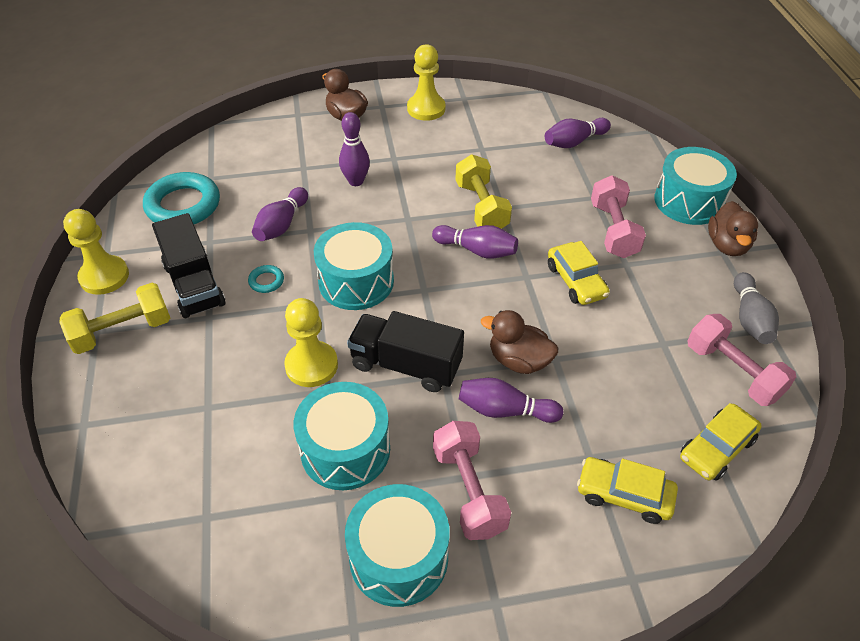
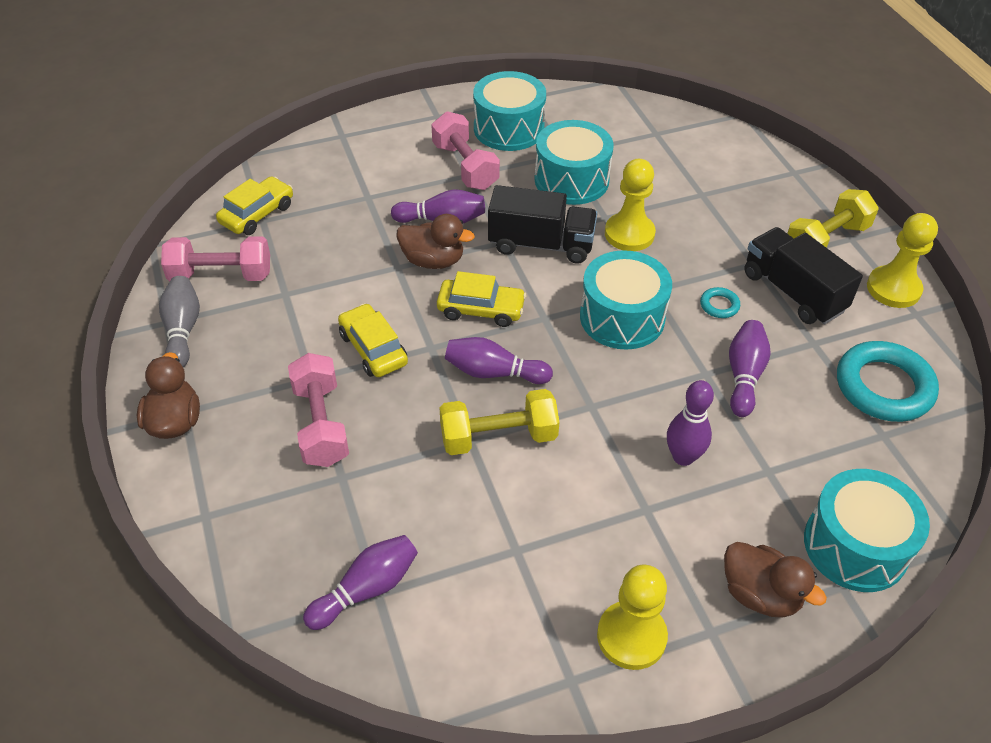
camera: 170 degrees right, 0 degrees up
yellow dumbbell [455,155,512,229] -> yellow dumbbell turned 75 degrees counterclockwise [439,389,560,455]
yellow car [577,457,678,524] -> yellow car moved to [437,271,526,327]
turquoise drum [654,147,737,225] -> turquoise drum moved to [804,469,930,592]
pink dumbbell [687,314,796,406] -> pink dumbbell turned 45 degrees counterclockwise [161,236,270,281]

